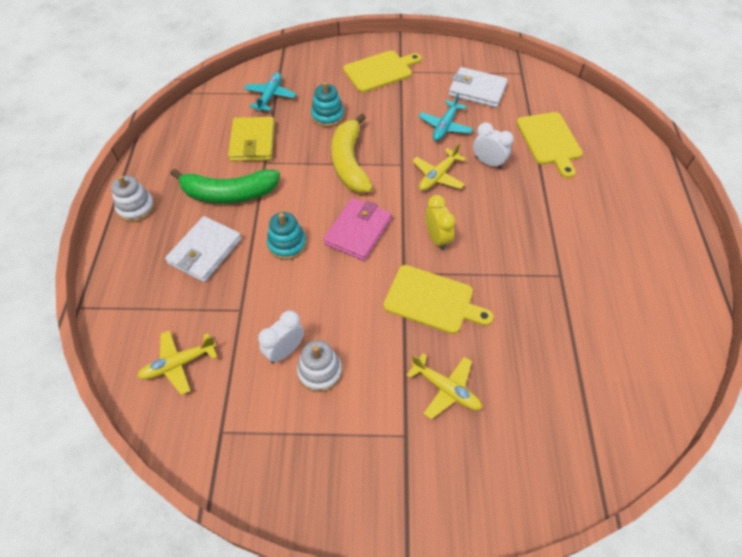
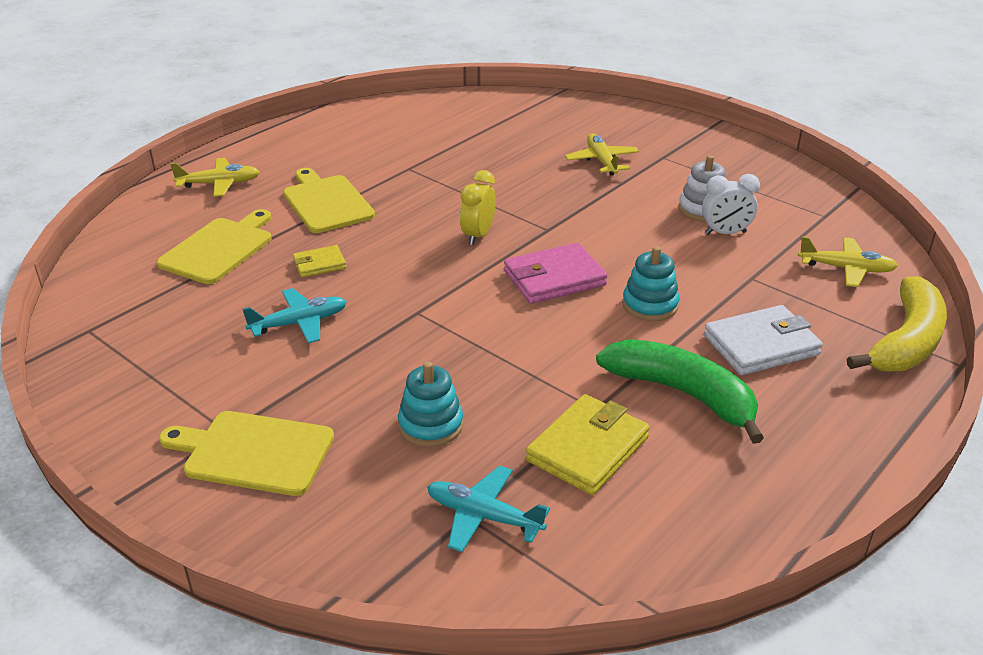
camera: 140 degrees left, 20 degrees down
white stacking toy [111,175,155,222] -> none
turquoise plane [244,72,296,112] -> turquoise plane turned 60 degrees clockwise [427,466,550,552]
yellow banana [331,113,373,193] -> yellow banana moved to [847,276,947,371]
yellow cutting board [383,265,493,334] -> yellow cutting board moved to [283,168,375,233]
yellow plane [412,143,466,191] -> yellow plane moved to [170,158,260,197]
white wallet [449,67,508,108] -> none
white clock [473,123,514,169] -> yellow wallet [293,245,346,278]

